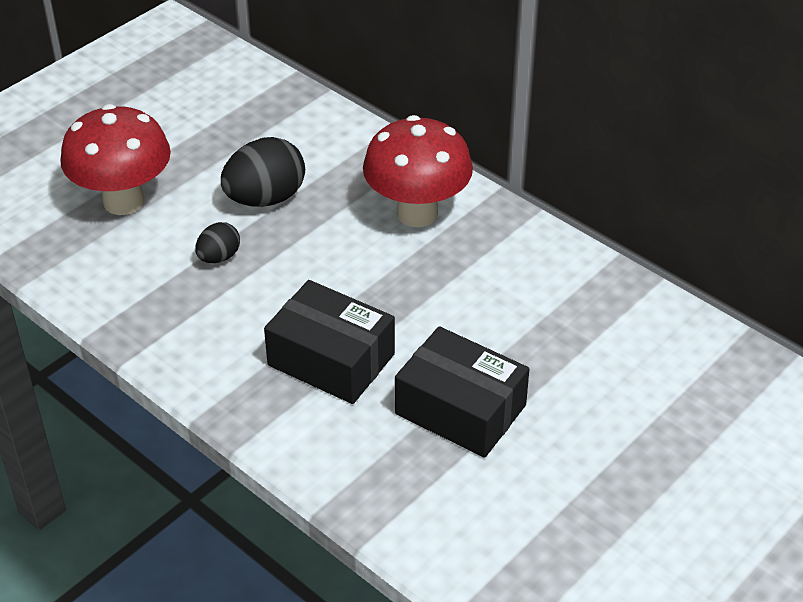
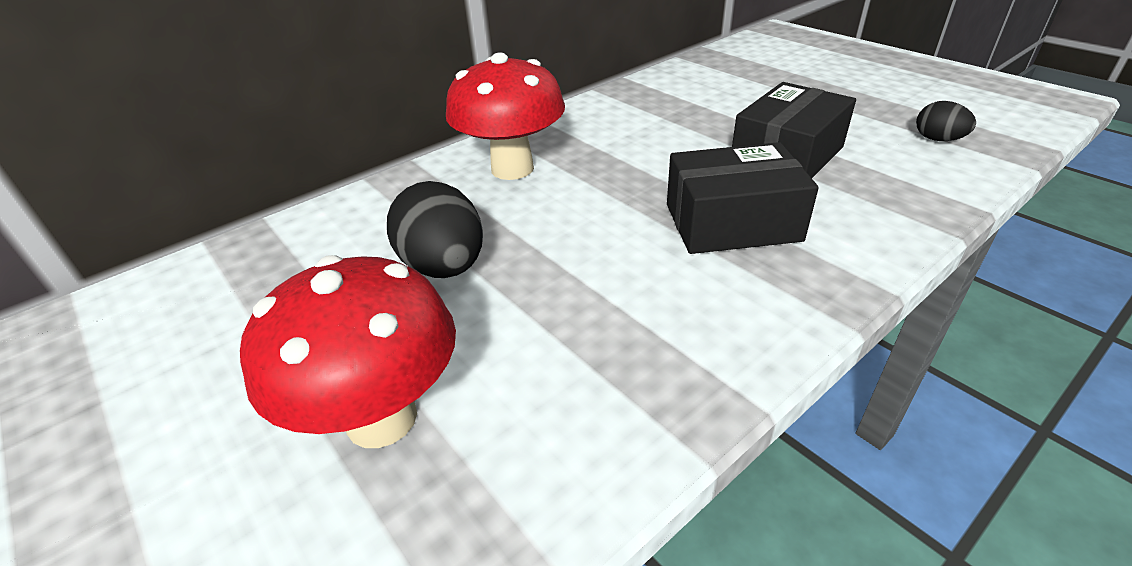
camera: 80 degrees left, 5 degrees down
black egg [195,222,240,263] -> black egg moved to [916,101,976,141]
black box [264,280,395,404] -> black box turned 45 degrees clockwise [667,142,819,254]

